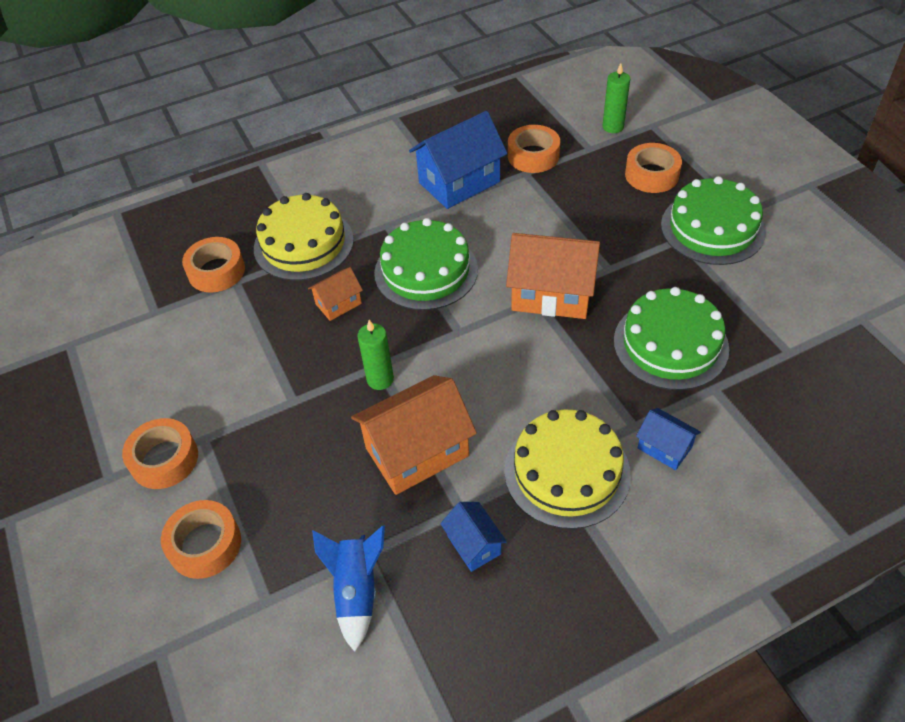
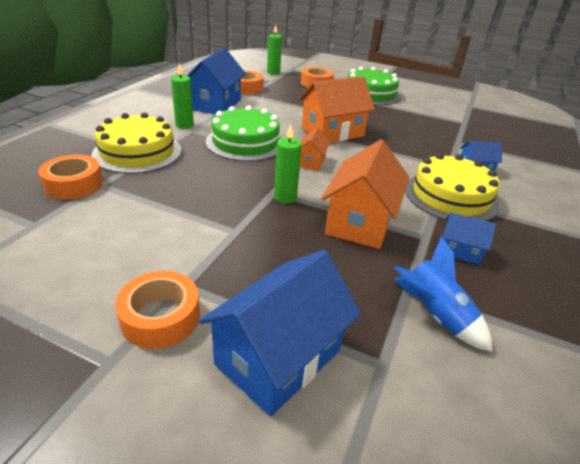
camera: 45 degrees left, 15 degrees down
orange tape [161,500,241,579] -> blue house [199,250,361,416]
orange house [308,267,363,321] -> orange house moved to [300,127,330,171]
green cake [614,287,729,390] -> none
none -> green candle [171,63,194,129]

